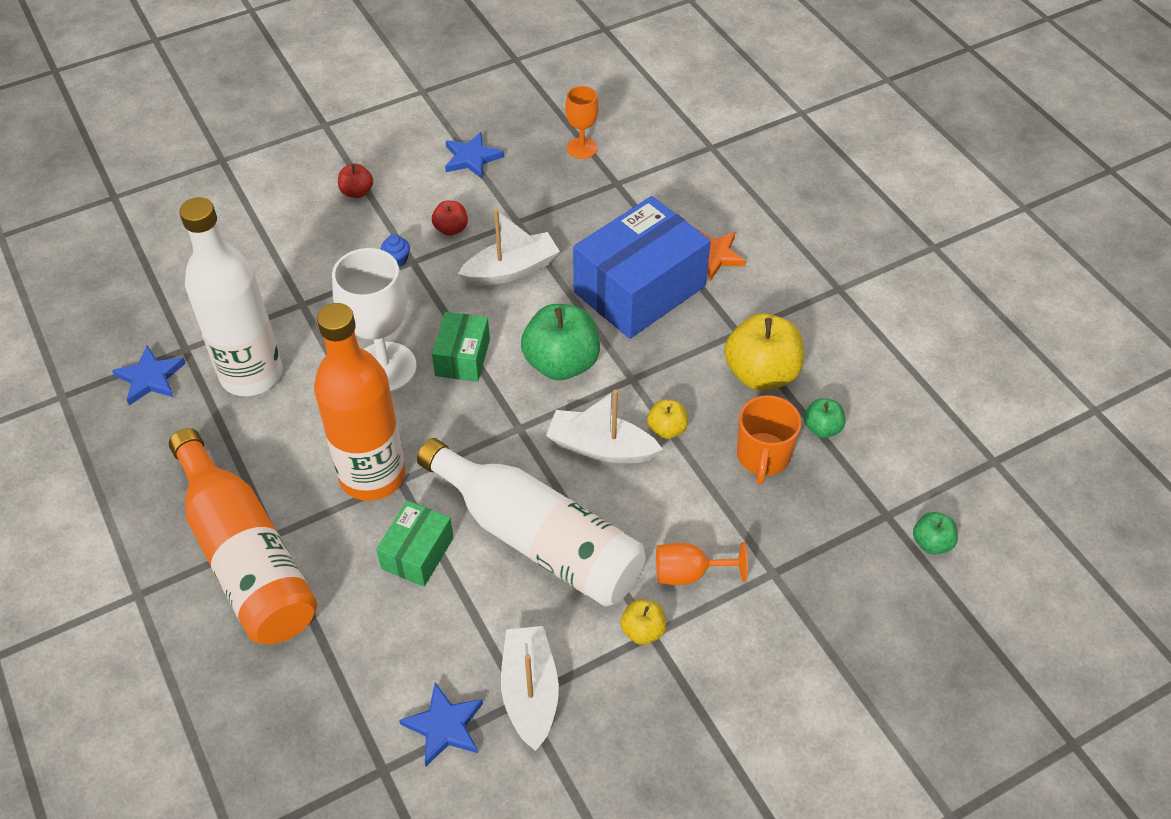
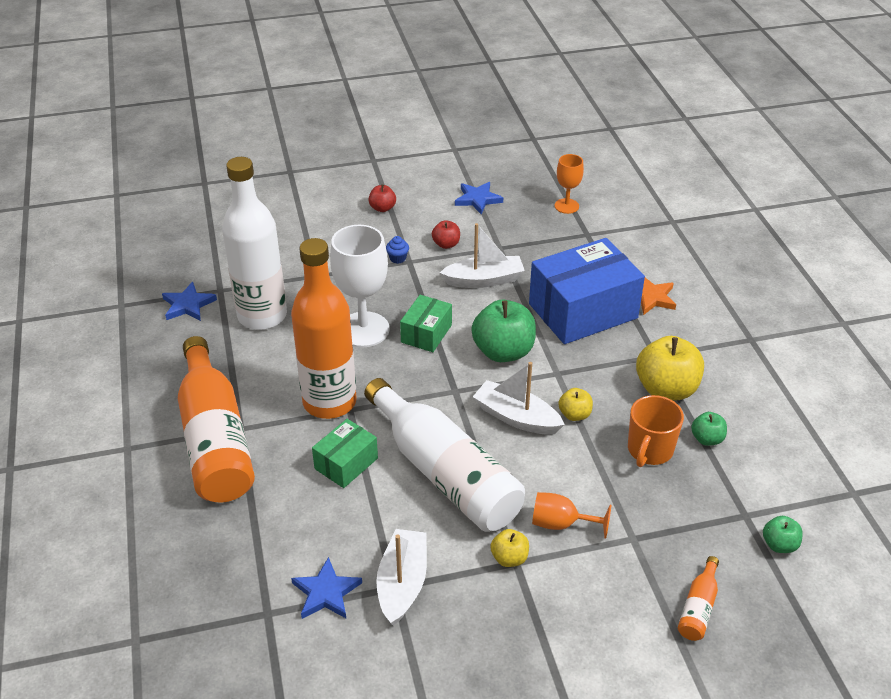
camera: 15 degrees right, 10 degrees down
none -> orange bottle [678,556,719,641]

